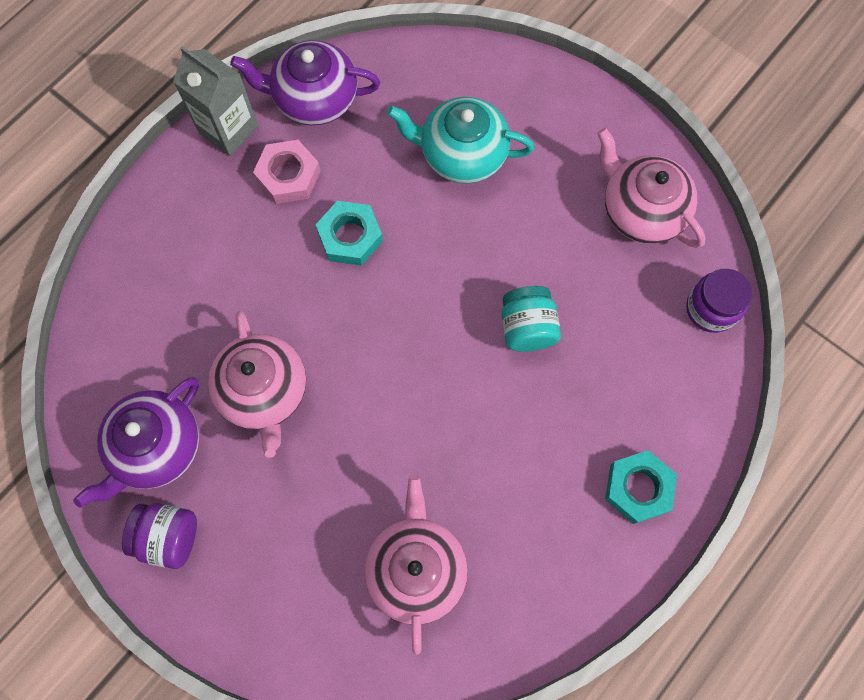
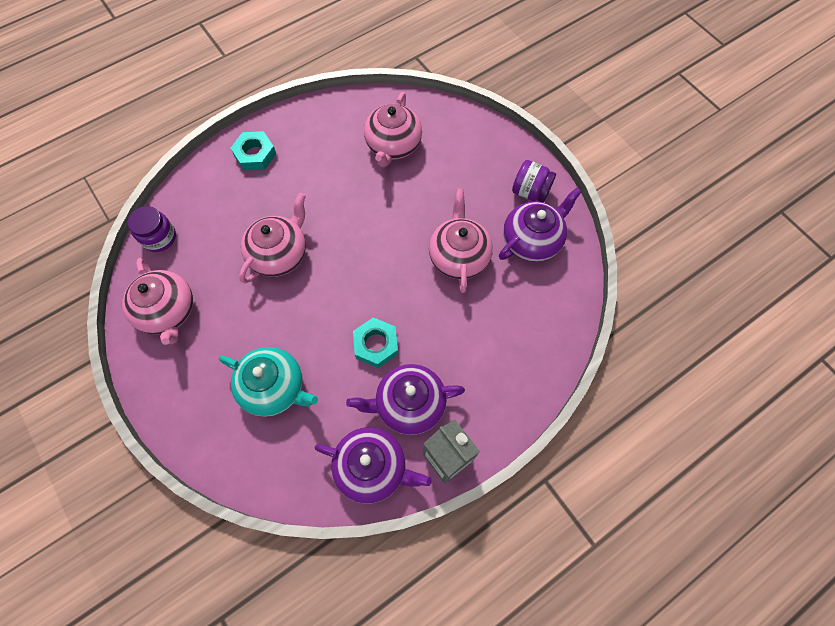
camera: 165 degrees left, 5 degrees down
pink nut [253,140,321,204] -> purple teapot [346,364,465,435]
turquoise jar [502,286,561,352] -> pink teapot [239,193,306,283]

